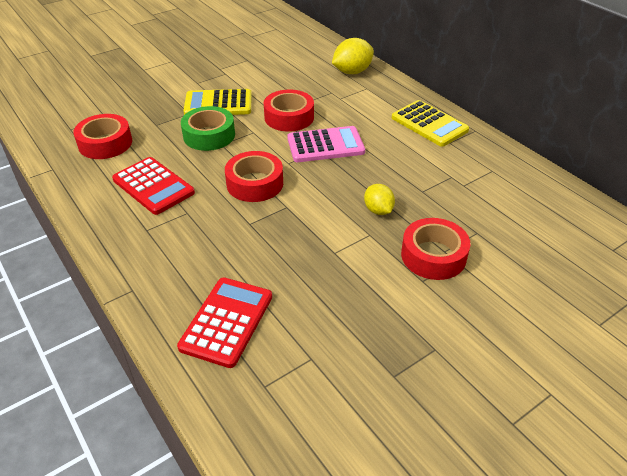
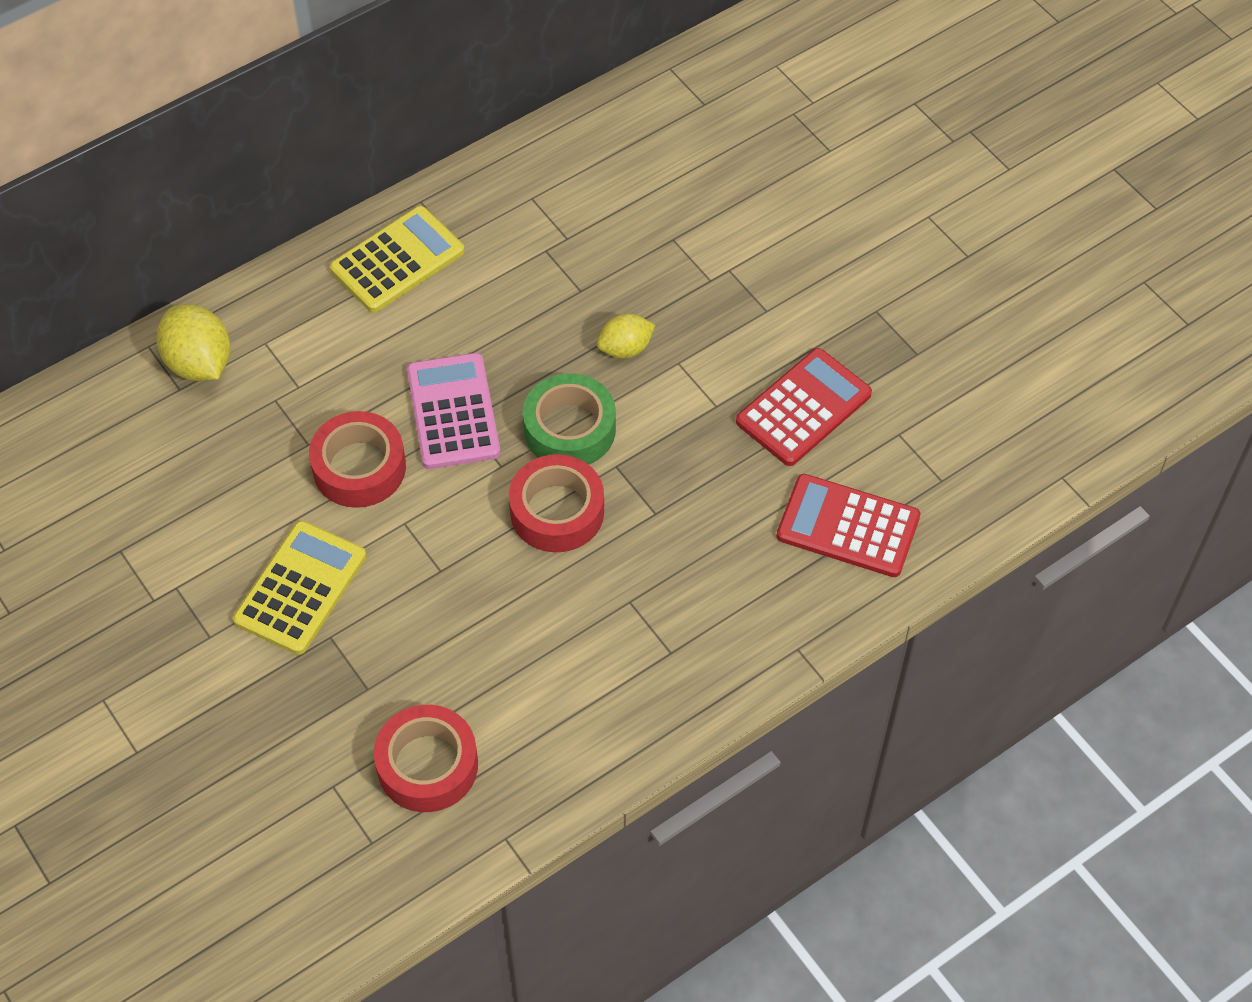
camera: 90 degrees left, 15 degrees up
red calculator [112,157,195,215] -> red calculator moved to [736,348,872,466]
green tape [181,106,235,151] -> green tape moved to [523,373,616,465]
yellow calculator [183,89,252,115] -> yellow calculator turned 150 degrees counterclockwise [233,521,366,655]
red tape [401,218,470,280] -> none

